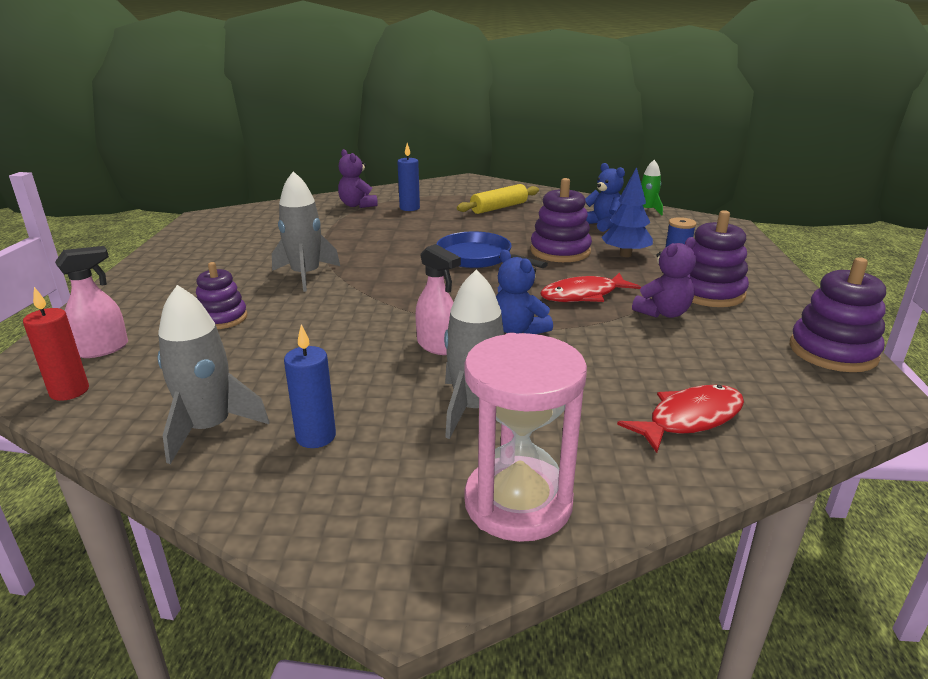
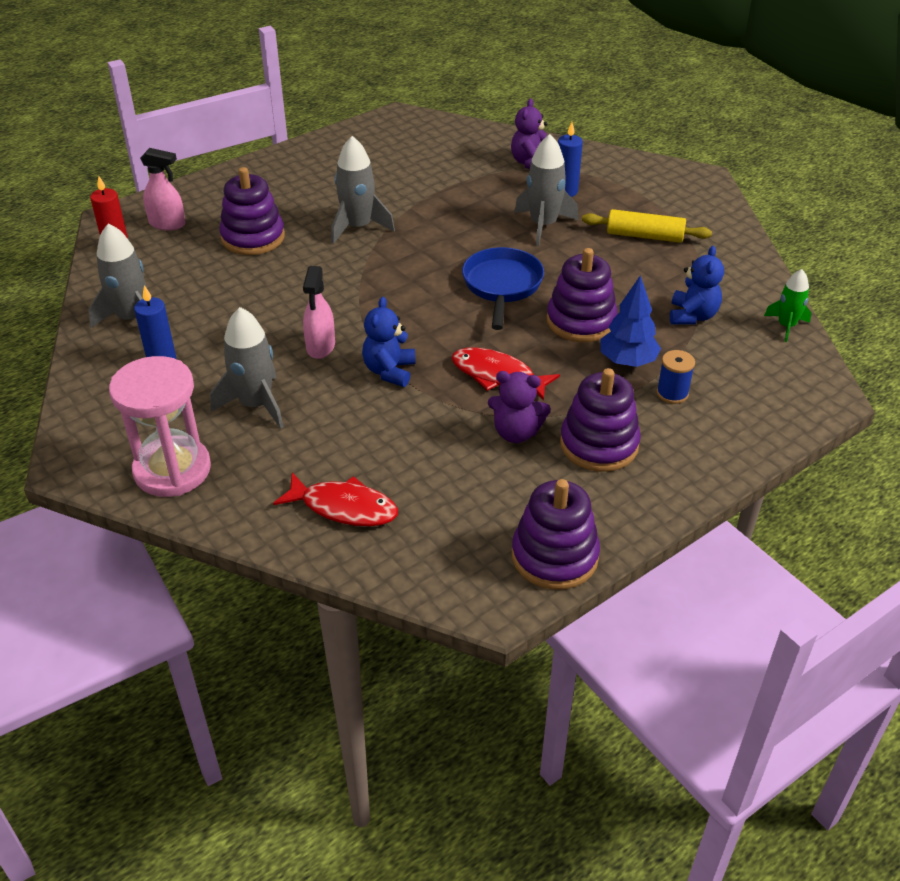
camera: 50 degrees right, 15 degrees up
purple stacking toy [196,262,248,329] -> purple stacking toy [219,167,285,255], size x1.52
none -> grey rocket [514,134,579,246]

